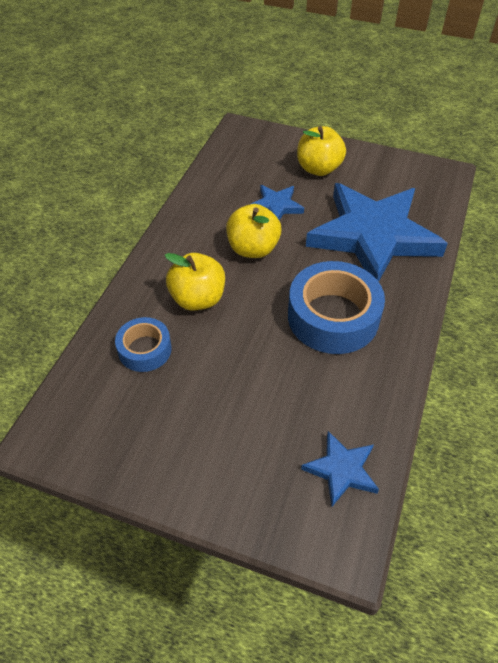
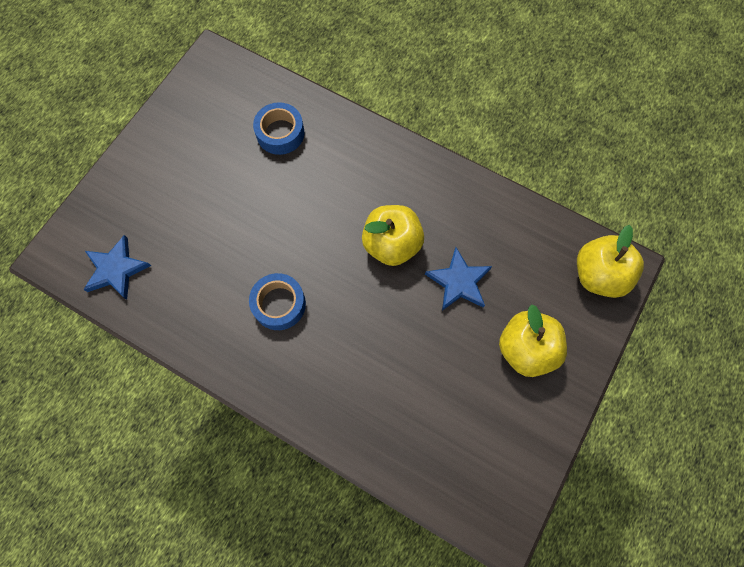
camera: 100 degrees right, 20 degrees up
yellow apple [165,253,225,311] -> yellow apple moved to [577,225,644,298]
blue tape [288,261,385,354] -> blue tape [249,273,306,330], size x0.56
blue star [306,183,448,282] -> none

